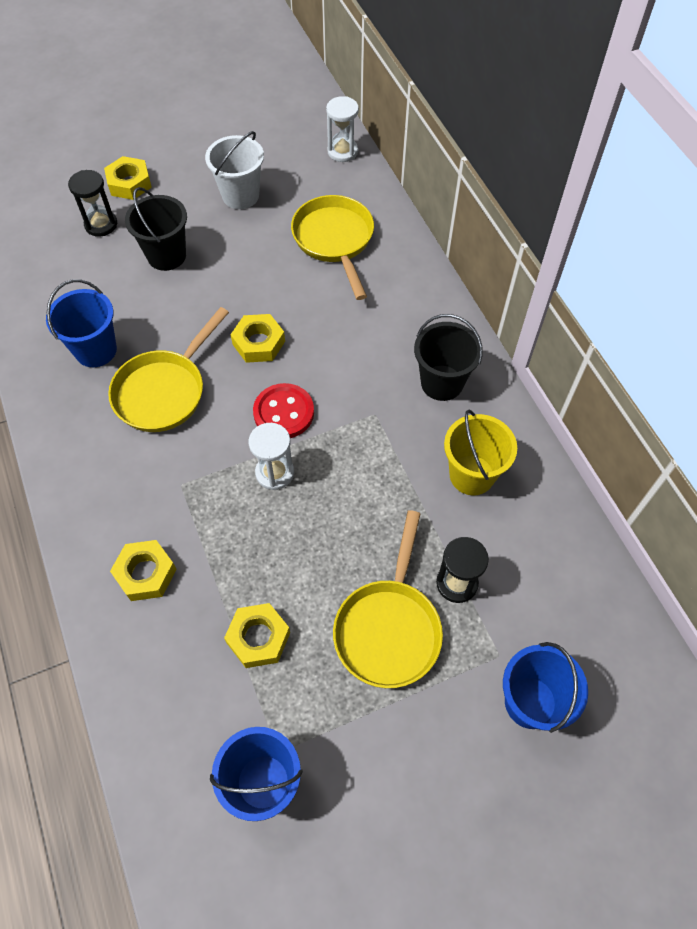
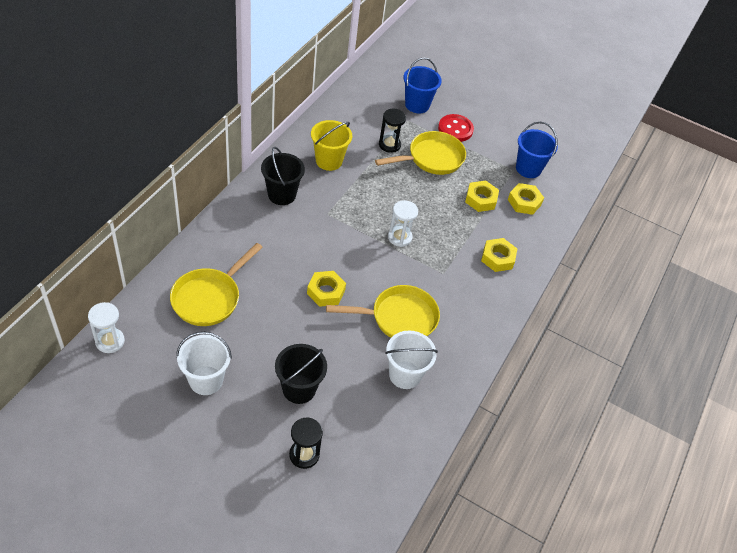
camera: 135 degrees left, 10 degrees down
blue bucket [46,279,117,367] -> white bucket [385,330,438,389]
yellow nut [104,156,152,200] -> yellow nut moved to [508,183,544,215]
red button [253,383,314,438] -> red button moved to [438,114,474,142]

